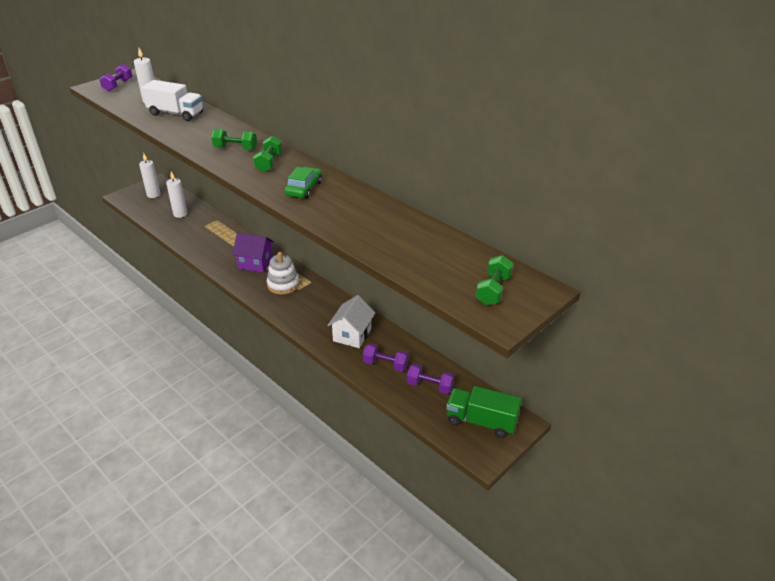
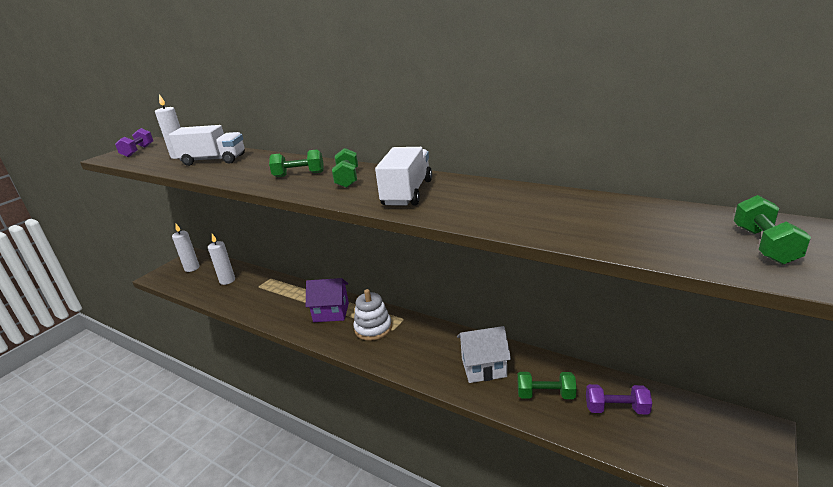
camera: 10 degrees left, 10 degrees down
green car [284,167,322,199] -> white truck [375,147,432,206]
white house [327,295,375,348] -> white house turned 75 degrees clockwise [457,326,511,383]
purple dumbbell [363,343,409,372] -> green dumbbell [518,372,577,399]
green truck [446,386,522,438] -> none

